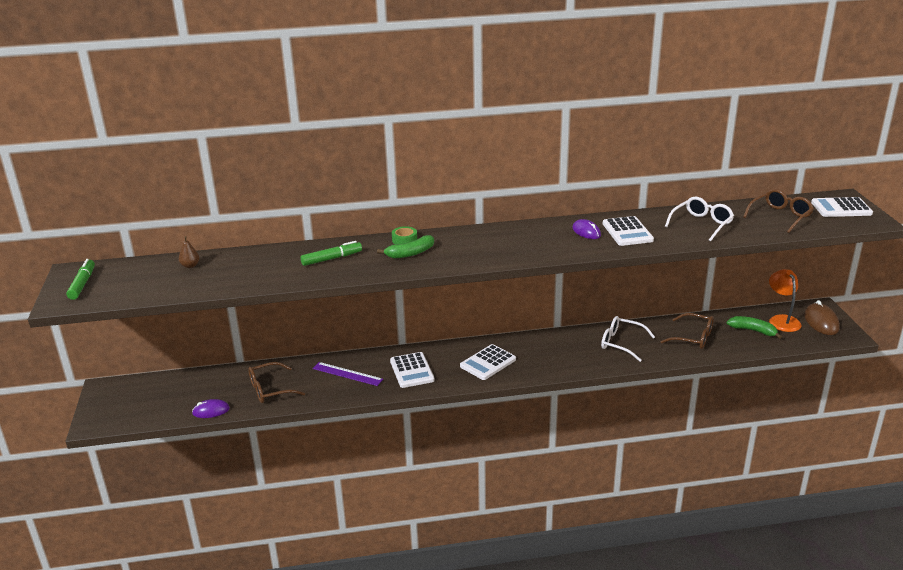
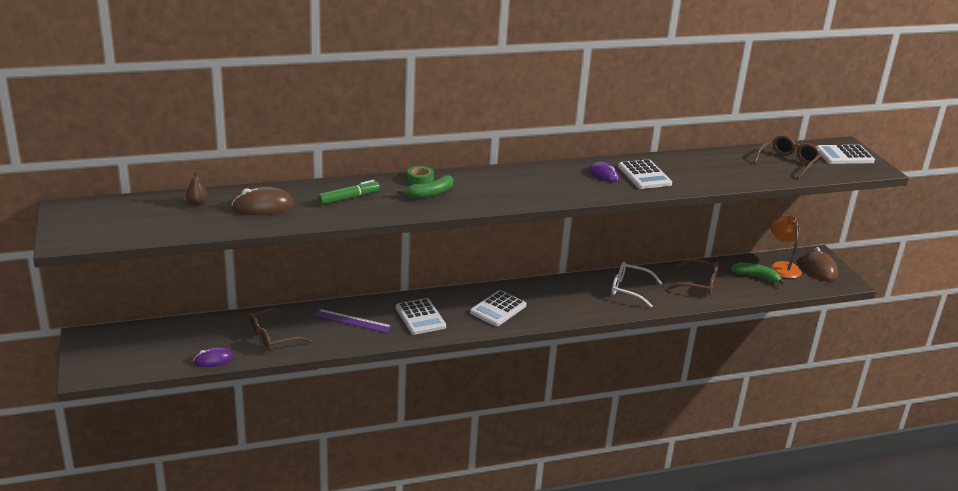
camera: 10 degrees left, 0 degrees up
green marker [66,259,95,300] -> none
white glasses [665,196,734,242] -> none
none -> brown mouse [232,186,294,215]

